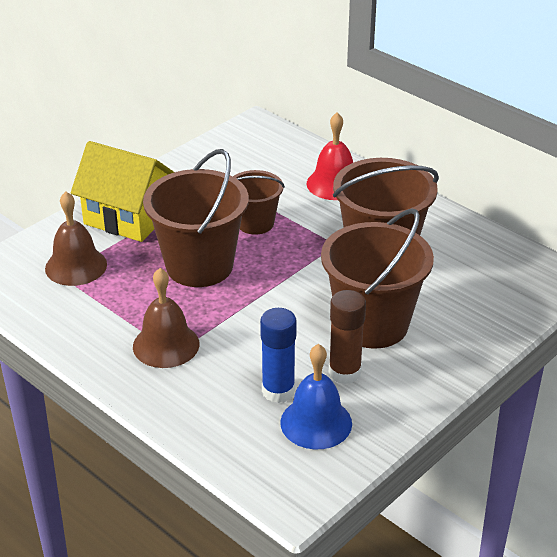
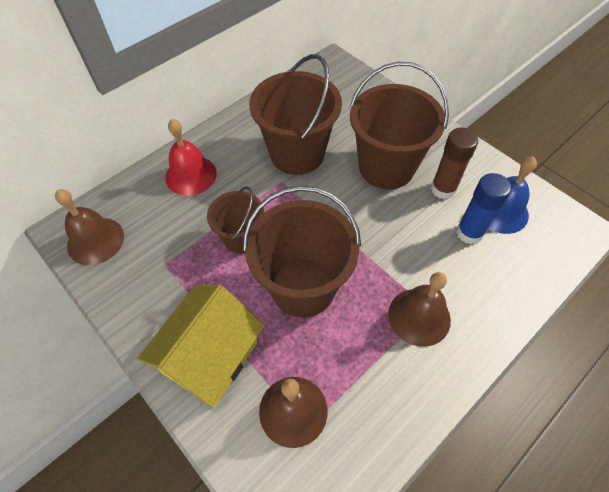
camera: 85 degrees left, 20 degrees up
none -> brown bell [55,189,124,265]

